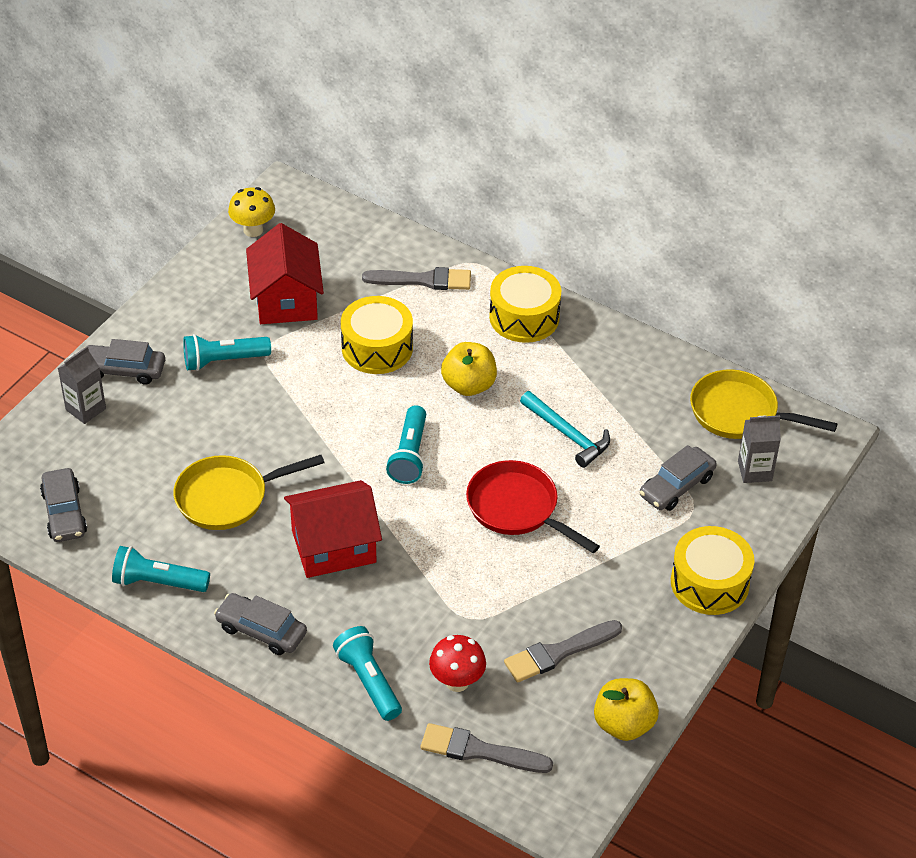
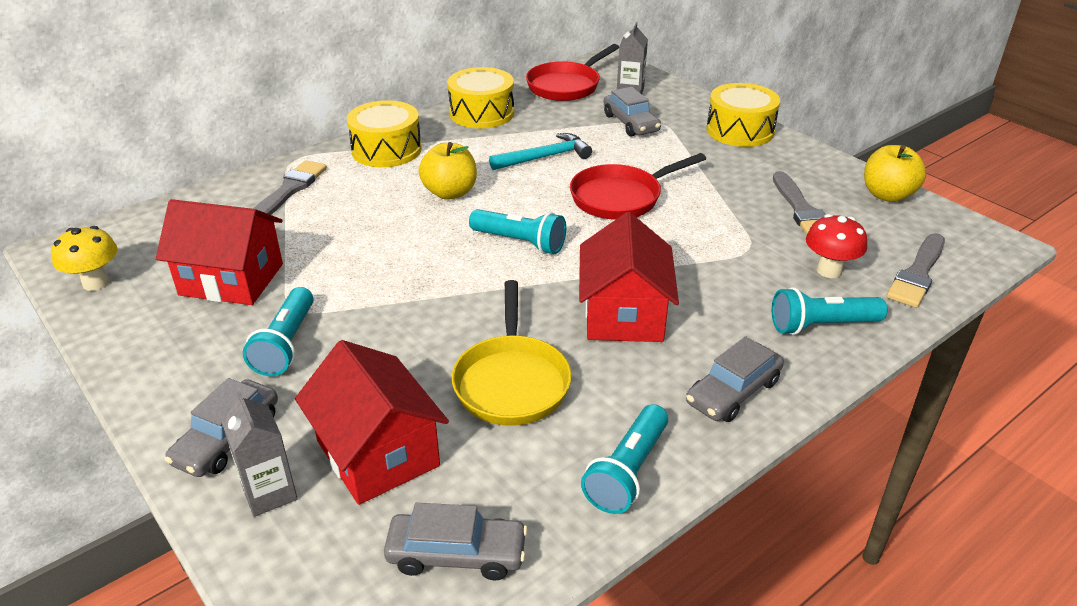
camera: 70 degrees left, 10 degrees down
yellow drum [341,296,413,374] -> yellow drum moved to [448,67,514,129]
yellow pan [690,369,837,439] -> red pan [526,44,619,101]
none -> red house [295,340,449,505]

